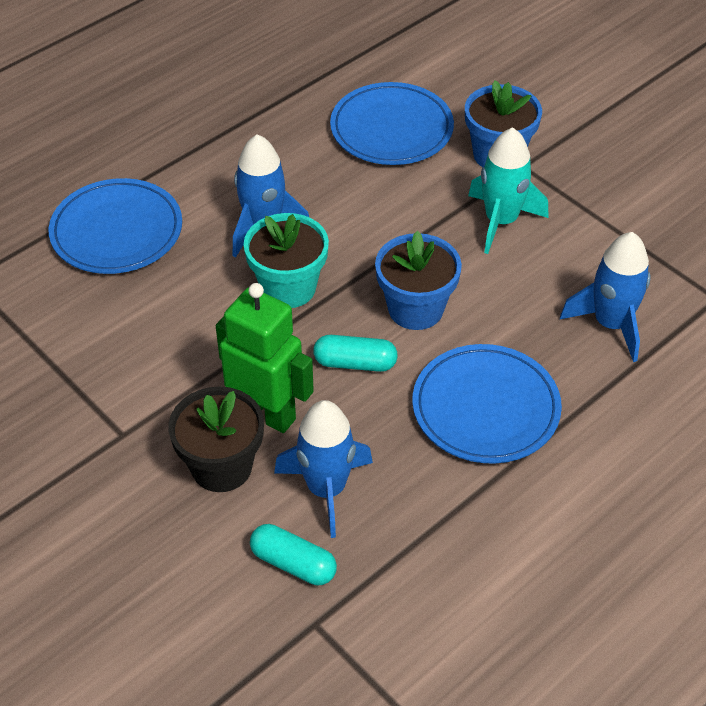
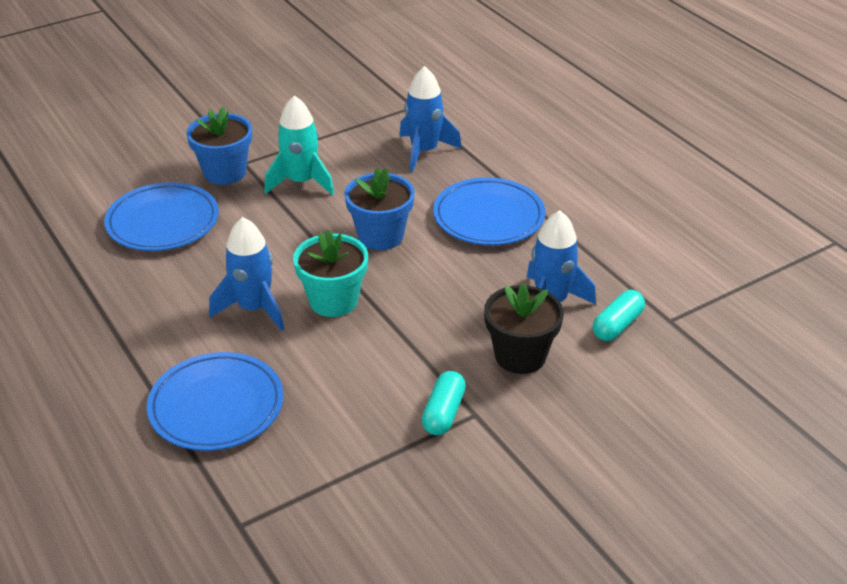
camera: 80 degrees left, 10 degrees down
green robot [216,283,314,433] -> none
turquoise capsule [313,335,398,372] -> turquoise capsule moved to [422,371,466,435]

